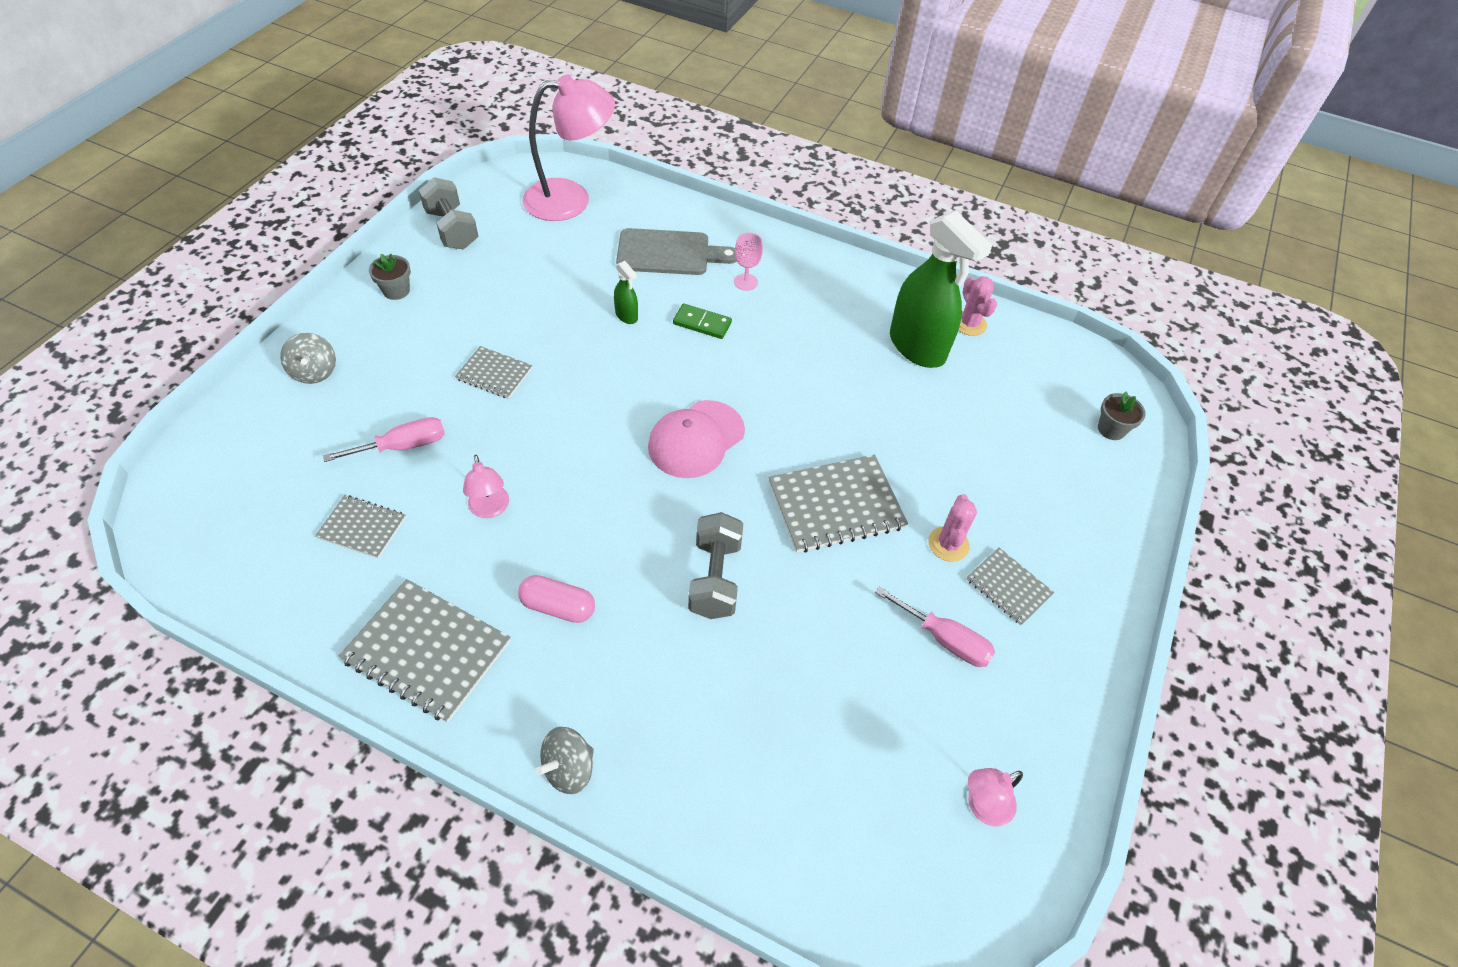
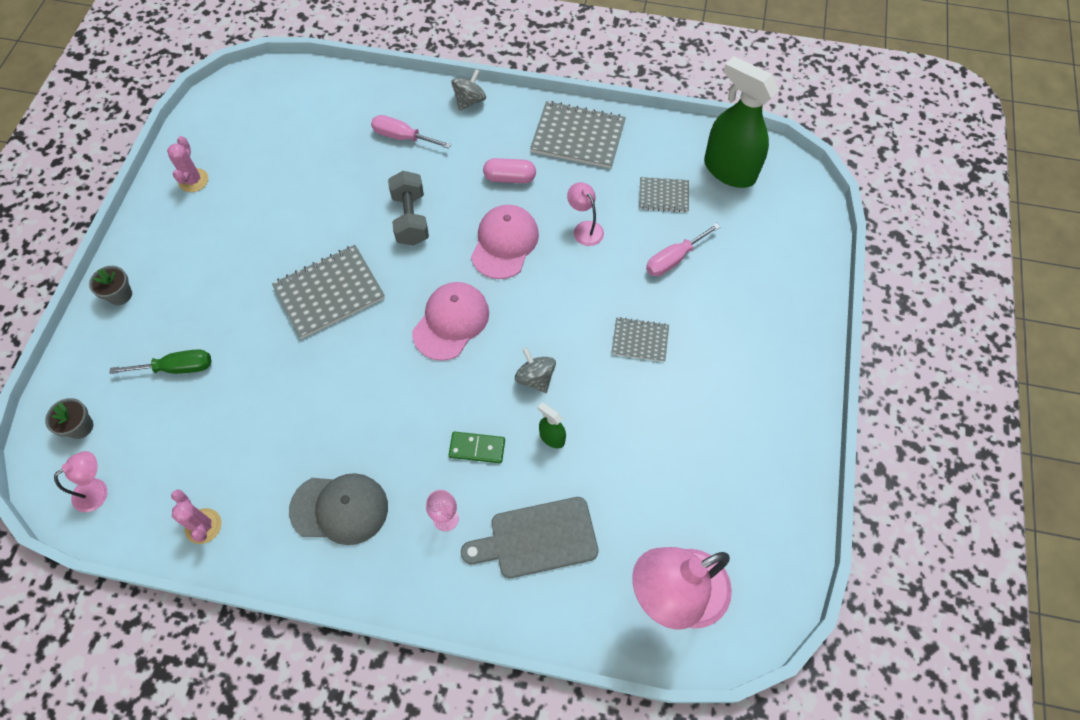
camera: 170 degrees right, 10 degrees up
grey spinning top [280,333,336,384] -> grey spinning top moved to [515,347,556,393]
grey flower pot [369,254,411,300] -> grey flower pot moved to [89,266,132,305]
grey dumbbell [419,177,479,250] -> none
pink screwdriver [875,586,995,667] -> pink screwdriver moved to [371,115,451,149]
green spray bottle [890,211,992,368] -> green spray bottle moved to [704,56,779,188]
pink cactus [928,494,977,562] -> pink cactus moved to [167,136,208,192]
grey notebook [967,548,1054,625] -> none
pink lamp [968,768,1023,827] -> pink lamp moved to [54,451,108,512]
none -> green screwdriver [110,349,212,374]
none -> grey cap [289,473,388,545]
none -> pink cap [471,205,539,279]

